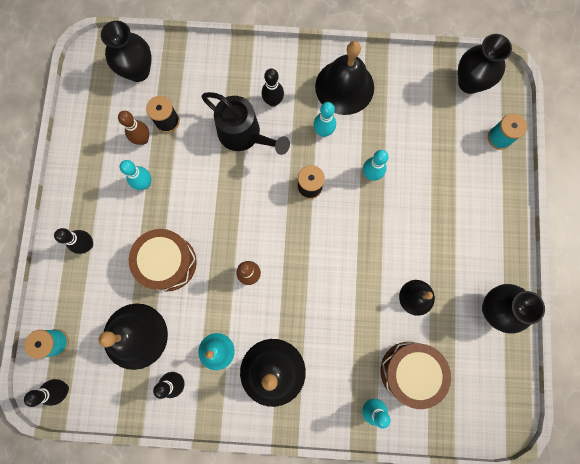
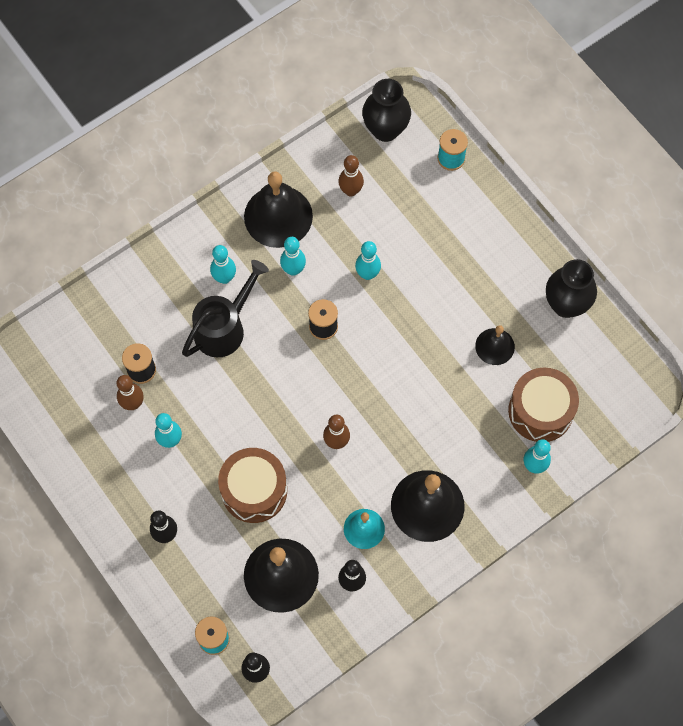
camera: 40 degrees left, 10 degrees down
black vase [101,21,152,82] -> none
black watering can [201,92,290,155] -> black watering can turned 45 degrees counterclockwise [182,260,269,357]
black bowling pin [262,68,284,107] -> turquoise bowling pin [210,245,236,284]
none -> brown bowling pin [338,155,364,196]

